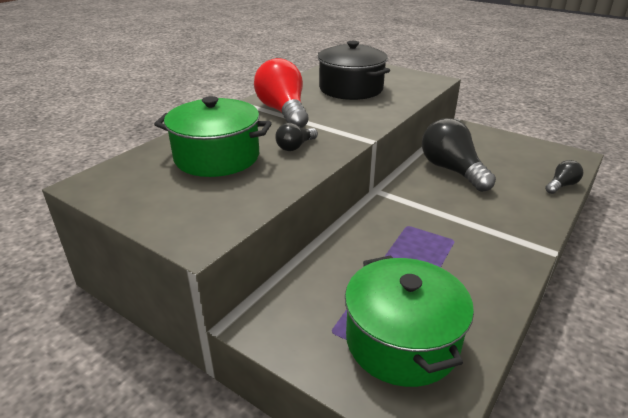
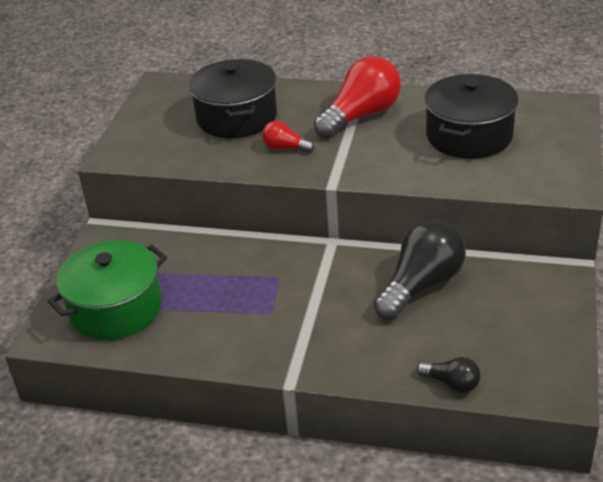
camera: 70 degrees right, 5 degrees up
green pot [154,96,272,177] -> black pot [189,59,277,138]
black light bulb [275,123,318,151] -> red light bulb [262,121,315,153]

